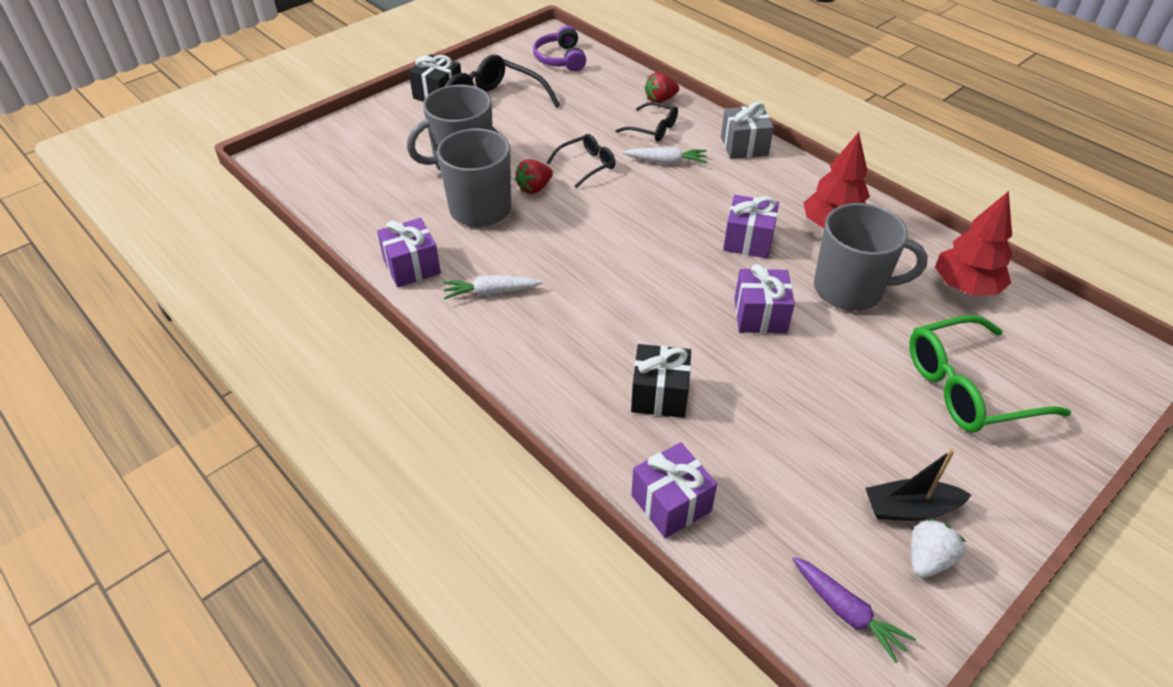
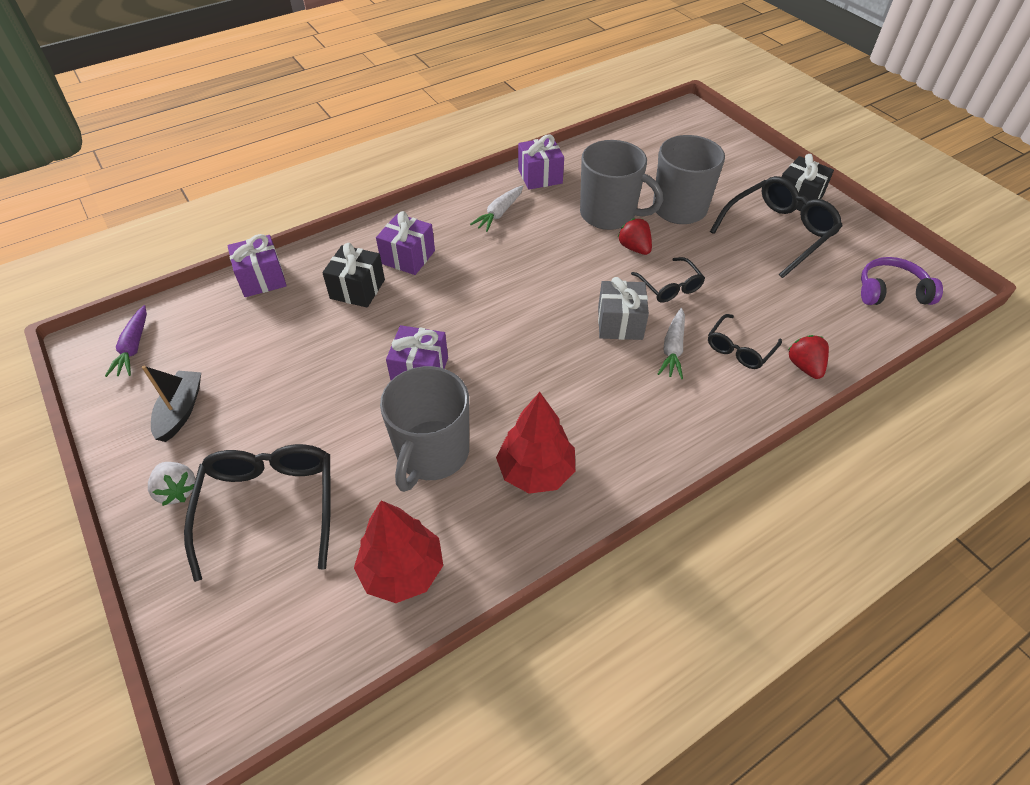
camera: 100 degrees right, 5 degrees up
white carrot [443,275,543,299] -> white carrot turned 150 degrees counterclockwise [470,185,523,232]
grey gift [721,102,774,159] -> grey gift moved to [598,277,649,340]
purple gift [723,195,779,258] -> purple gift moved to [376,211,435,275]
purple carrot [792,557,916,663] -> purple carrot turned 60 degrees counterclockwise [105,305,147,377]
green glasses [909,315,1071,432] -> black glasses [184,444,331,582]
white strawberry [911,518,966,578] -> white strawberry moved to [148,462,195,506]

